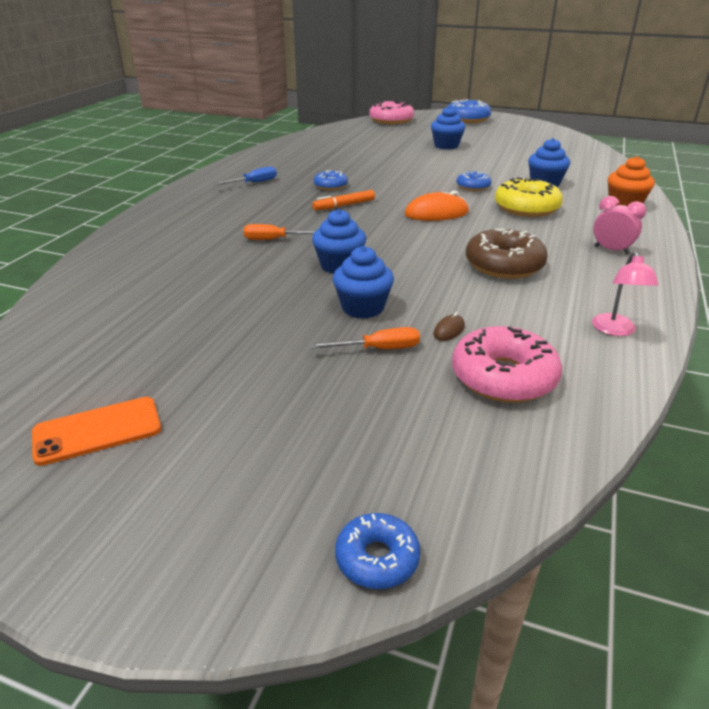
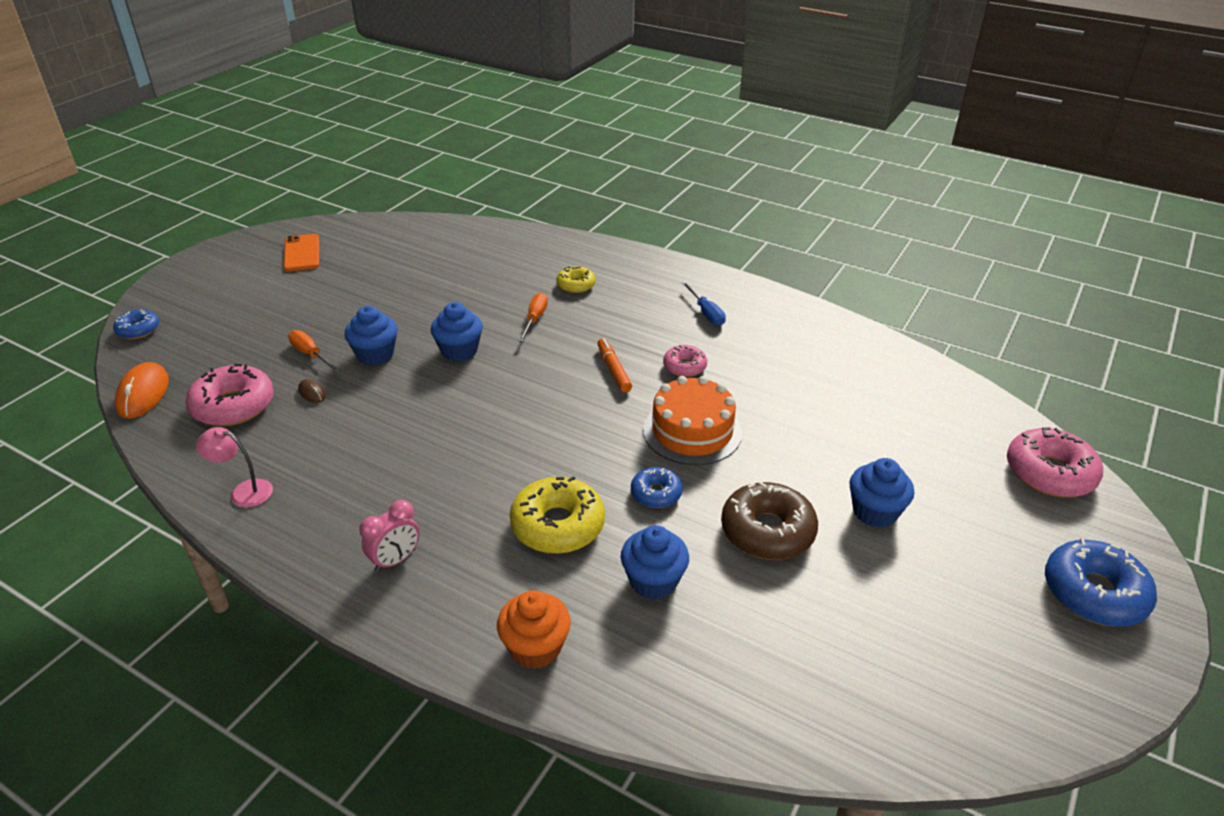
camera: 100 degrees right, 5 degrees up
orange screwdriver [310,327,420,349] -> orange screwdriver turned 135 degrees clockwise [288,330,340,372]
blue donut [314,170,348,190] -> pink donut [663,345,707,377]
orange mouse [405,191,469,221] -> orange mouse moved to [115,362,169,419]
brown donut [466,228,548,279] -> brown donut moved to [721,481,818,560]
none -> yellow donut [556,266,596,293]
none -> orange cake [643,376,742,465]

